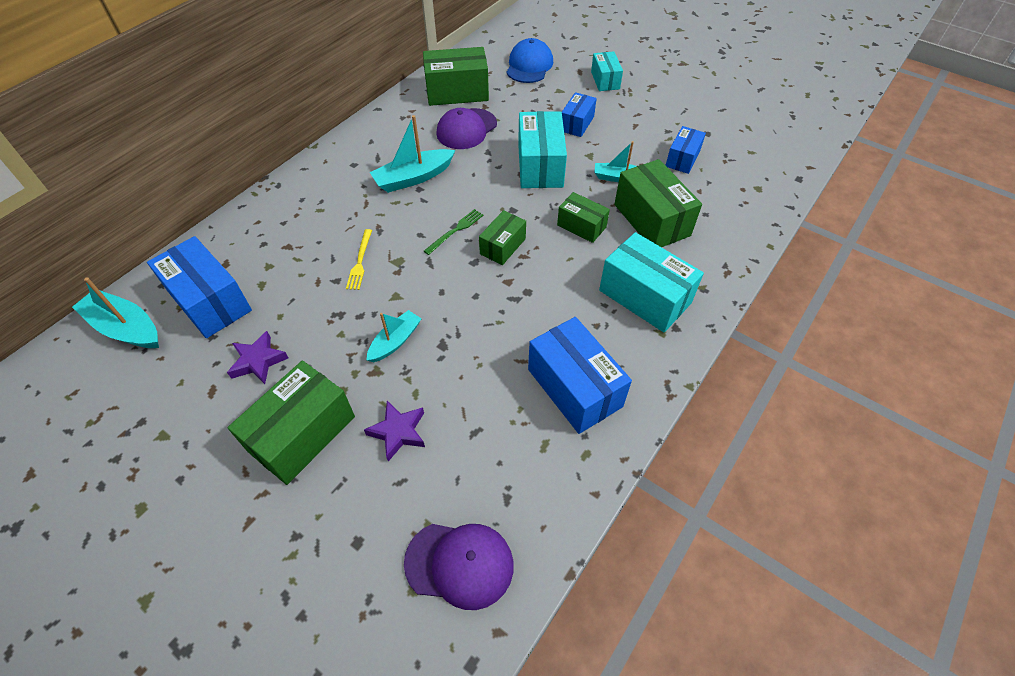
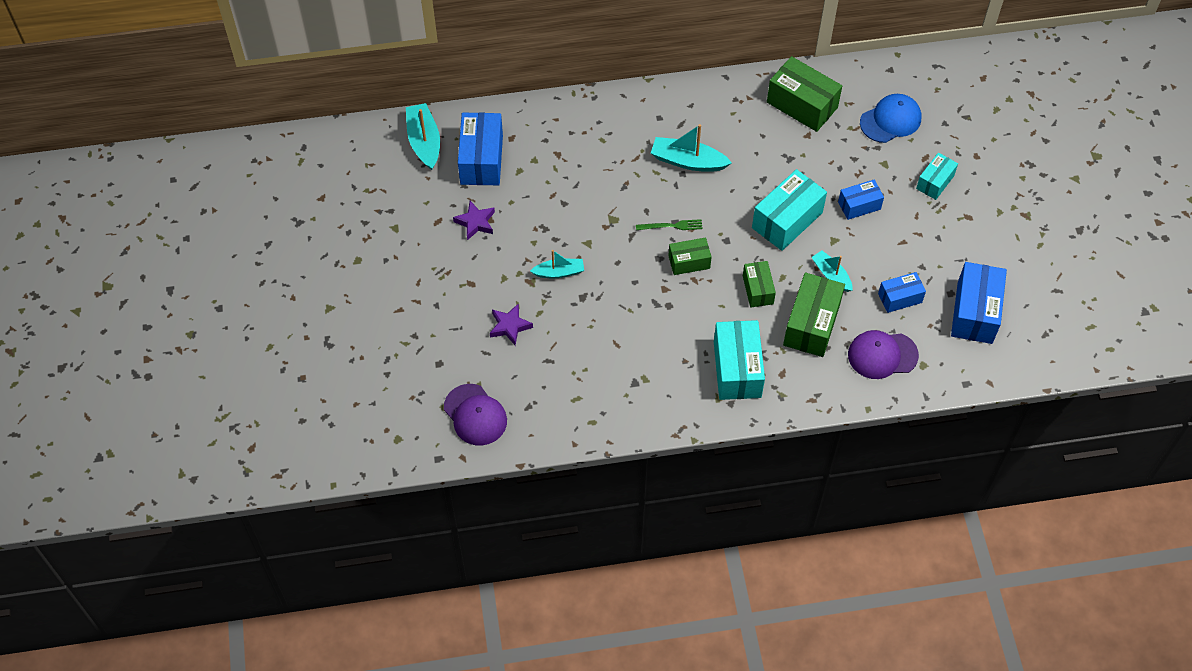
camera: 45 degrees right, 5 degrees up
green box [228,360,355,485] -> none
yellow fork [346,229,372,290] -> none
purple cap [436,108,497,149] -> purple cap moved to [848,330,919,379]
blue box [528,317,632,434] -> blue box moved to [951,262,1007,344]

